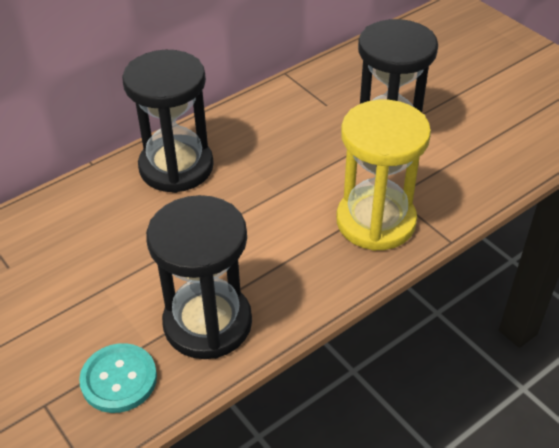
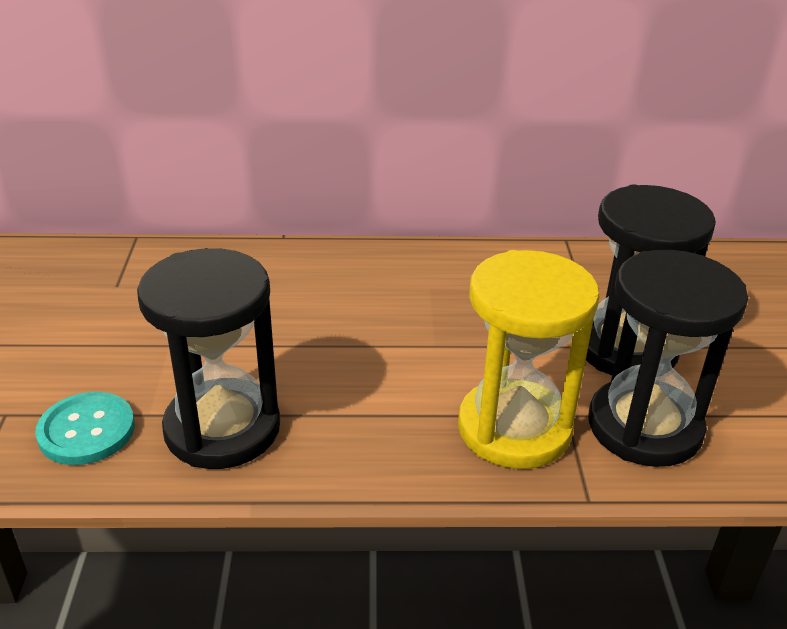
camera: 35 degrees right, 10 degrees down
black hourglass [122,50,214,193] -> black hourglass moved to [588,250,748,467]

